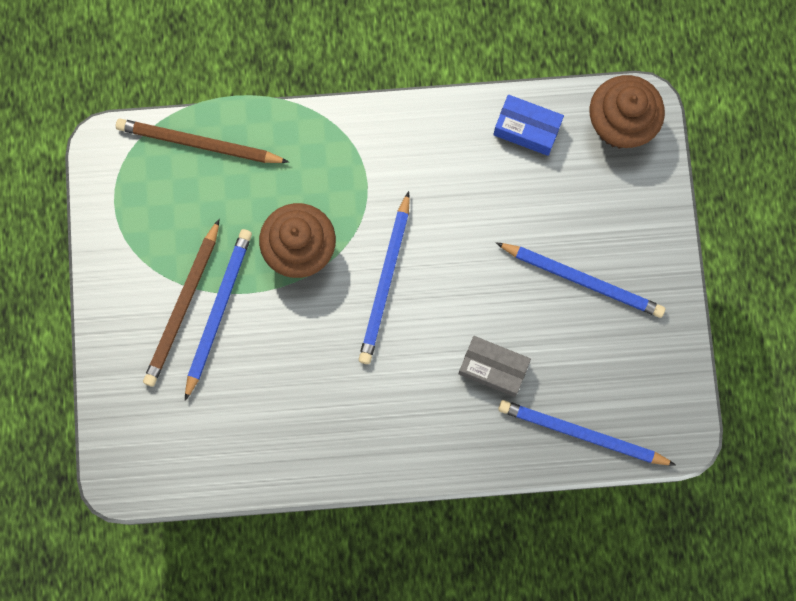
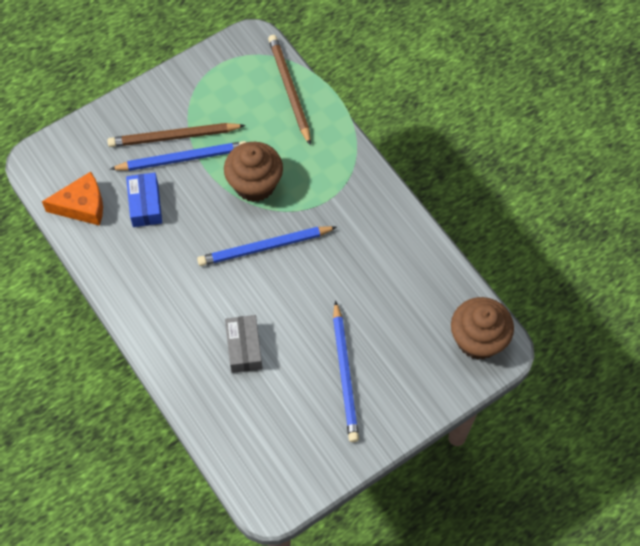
camera: 60 degrees right, 15 degrees down
blue box [493,95,564,156] -> blue box moved to [126,173,162,227]
blue pencil [498,400,676,466] -> none
none -> orange cheese [42,172,103,226]

